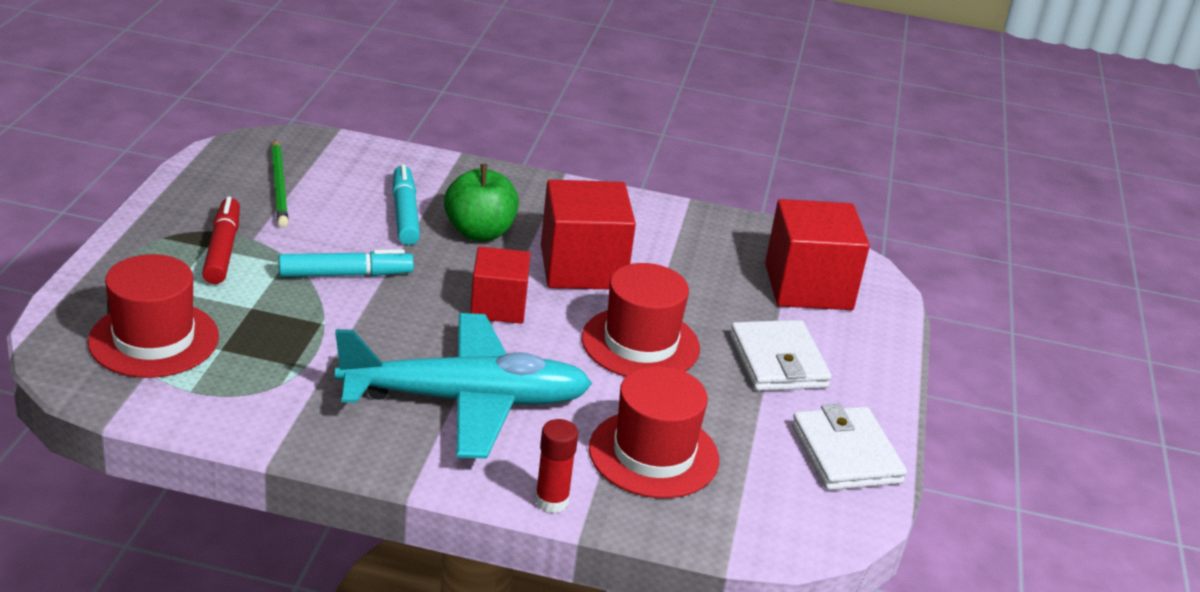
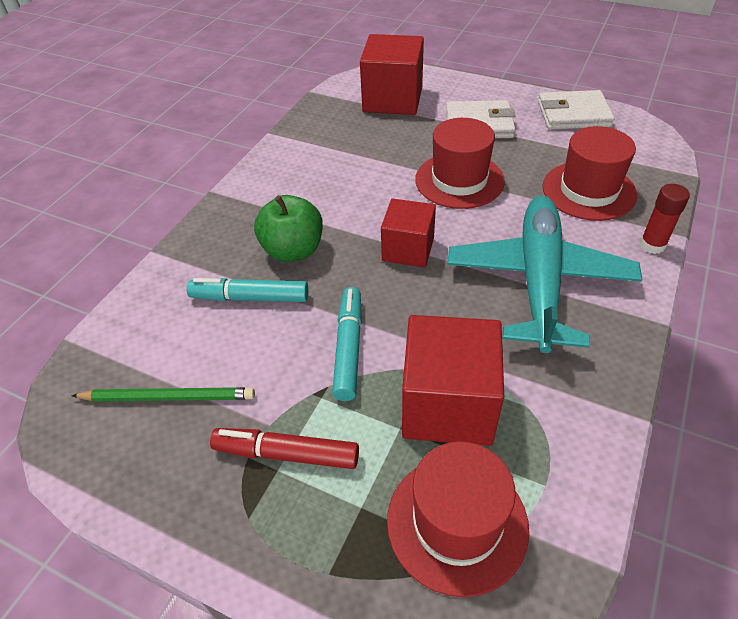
camera: 70 degrees left, 15 degrees up
red cube [541,179,636,289] -> red cube moved to [402,315,504,446]

